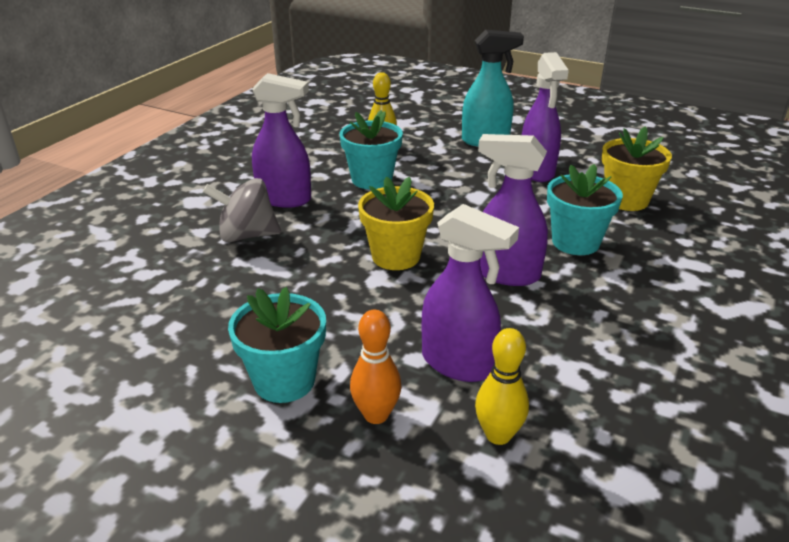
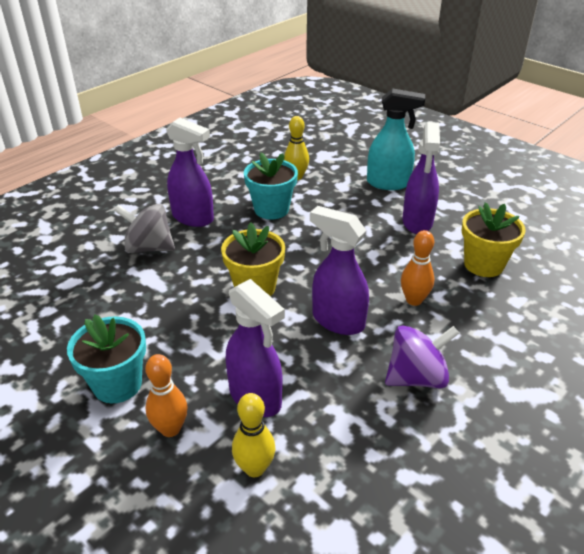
camera: 15 degrees right, 5 degrees up
turquoise flower pot [547,164,623,255] -> orange bowling pin [401,230,435,306]
none -> purple spinning top [385,326,459,389]

